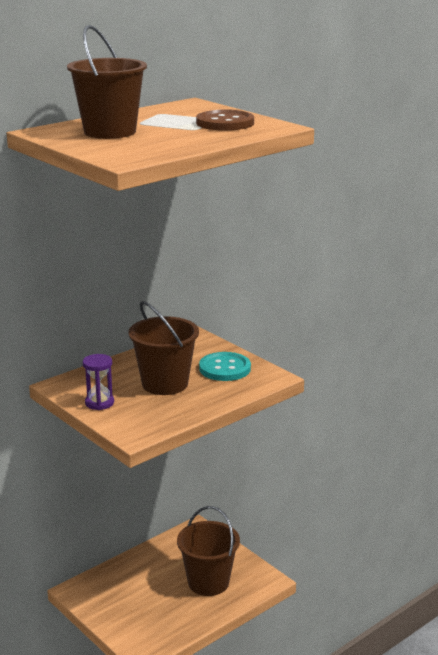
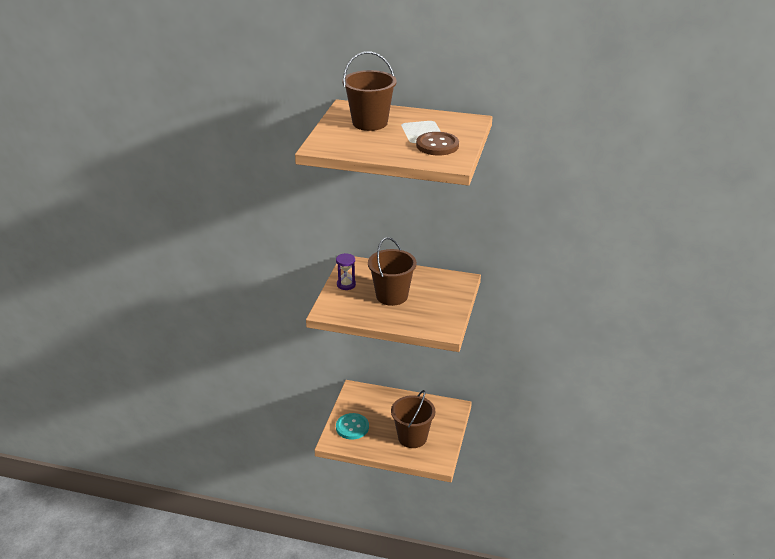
camera: 55 degrees right, 10 degrees up
turquoise button [199,352,251,381] -> turquoise button moved to [336,413,369,439]

